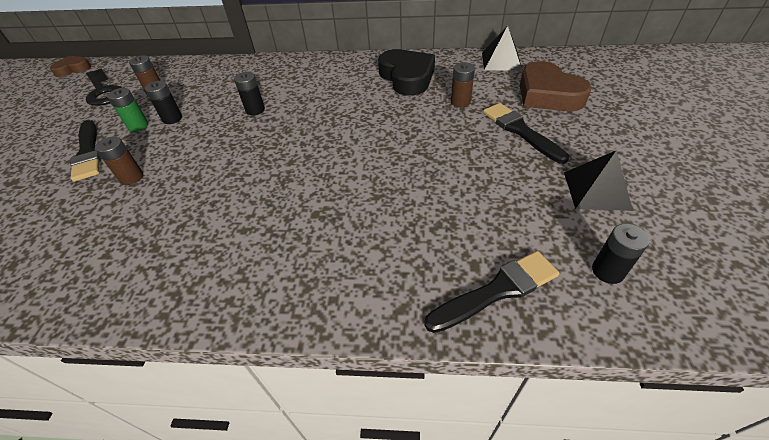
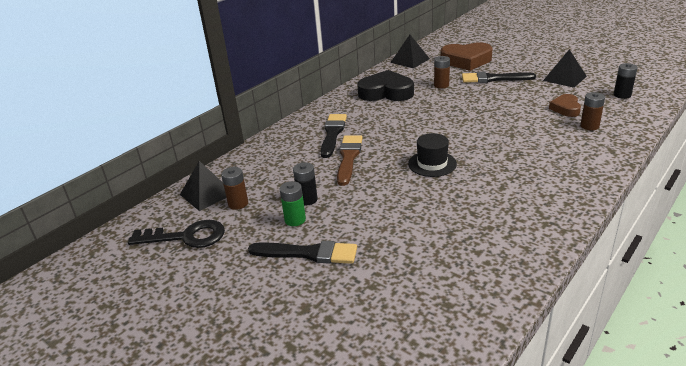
camera: 55 degrees left, 15 degrees down
brown heart [50,56,91,77] -> brown heart moved to [549,94,581,117]
brown battery [95,136,143,185] -> brown battery moved to [580,92,605,130]
black battery [234,72,265,115] -> brown brush [337,135,363,186]
black brush [424,251,559,333] -> black brush moved to [320,114,347,158]
none -> black pyramid [180,161,226,211]
none -> black hat [408,133,457,177]

